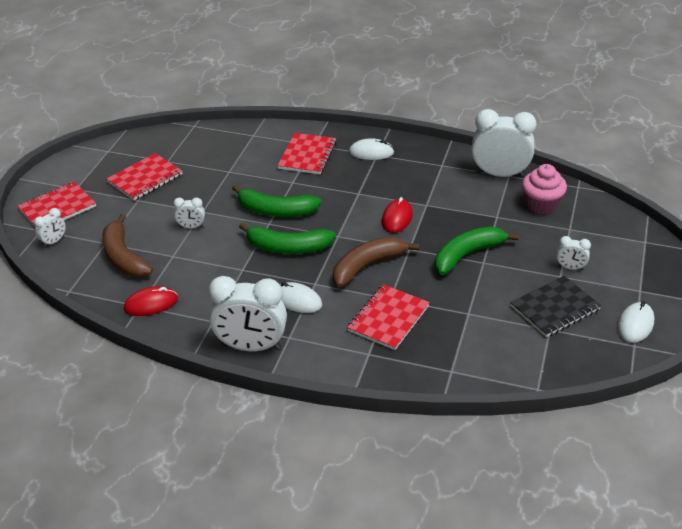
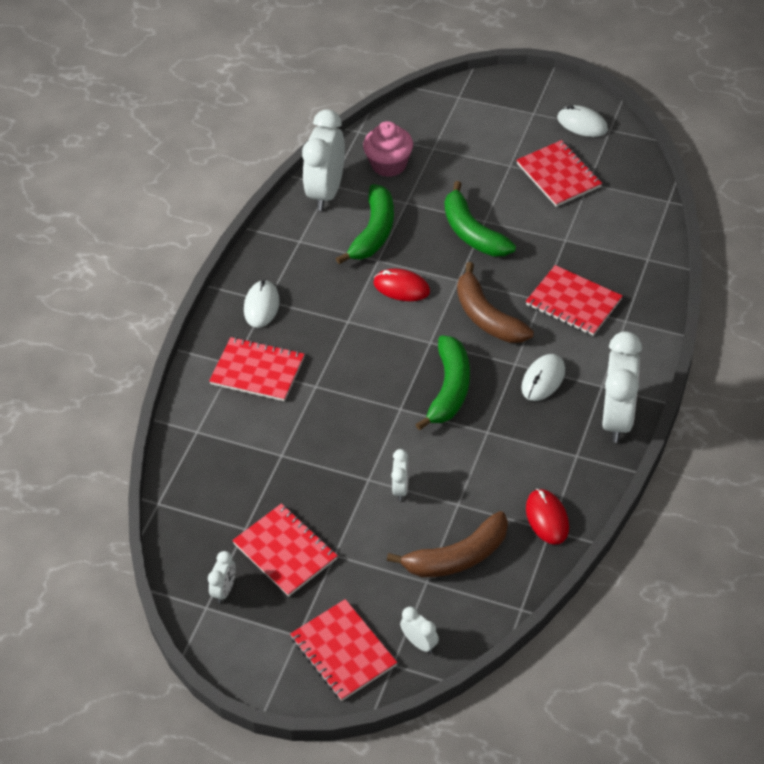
camera: 85 degrees left, 10 degrees up
green banana [232,185,322,217] -> green banana moved to [336,184,394,264]
black notebook [511,276,601,337] -> red notebook [517,140,602,207]
white clock [557,236,591,270] -> white clock moved to [208,551,236,603]

